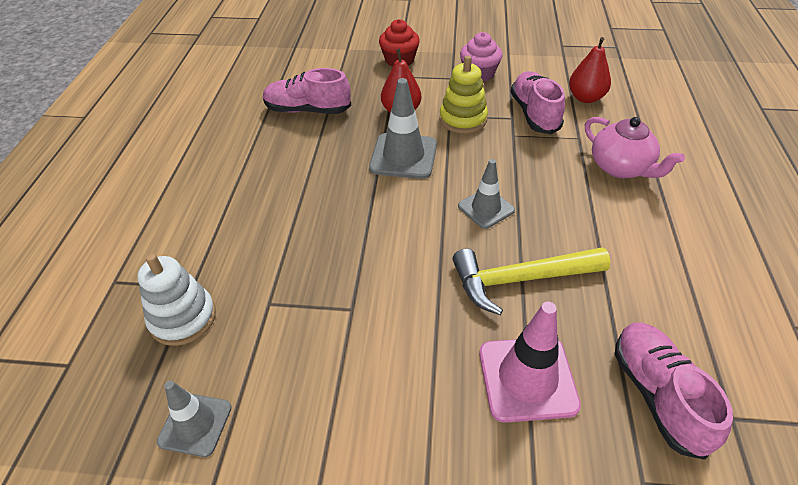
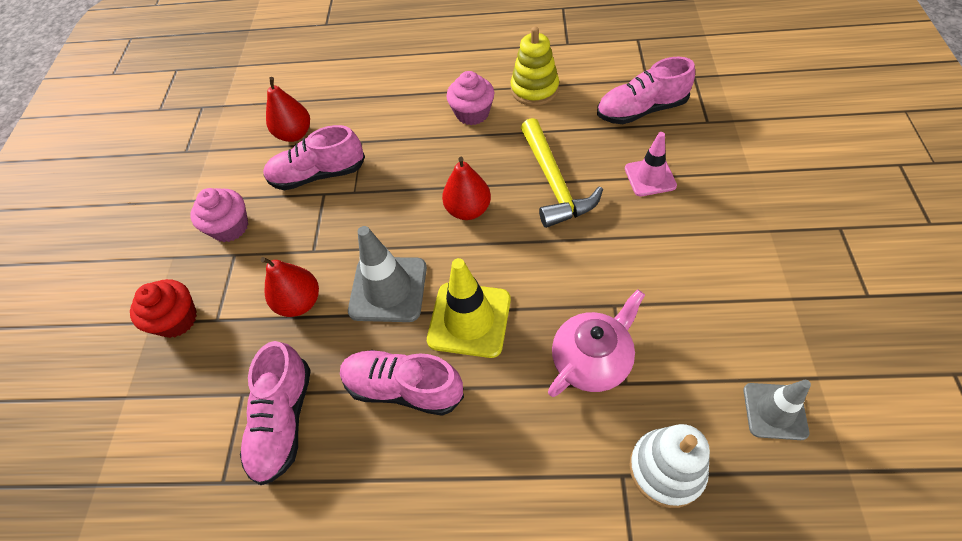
camera: 90 degrees left, 10 degrees up
yellow stacking toy [440,55,488,134] -> yellow stacking toy moved to [511,26,559,106]
grey traffic cone [458,159,515,229] -> red pear [442,157,491,220]
pink traffic cone [479,302,581,423] -> pink traffic cone [625,132,677,196], size x0.64
pink teapot [585,117,685,178] -> pink teapot moved to [548,289,645,397]
none -> pink shoe [340,350,464,416]
none -> yellow traffic cone [427,258,511,358]
none -> pink cupcake [446,71,494,125]

